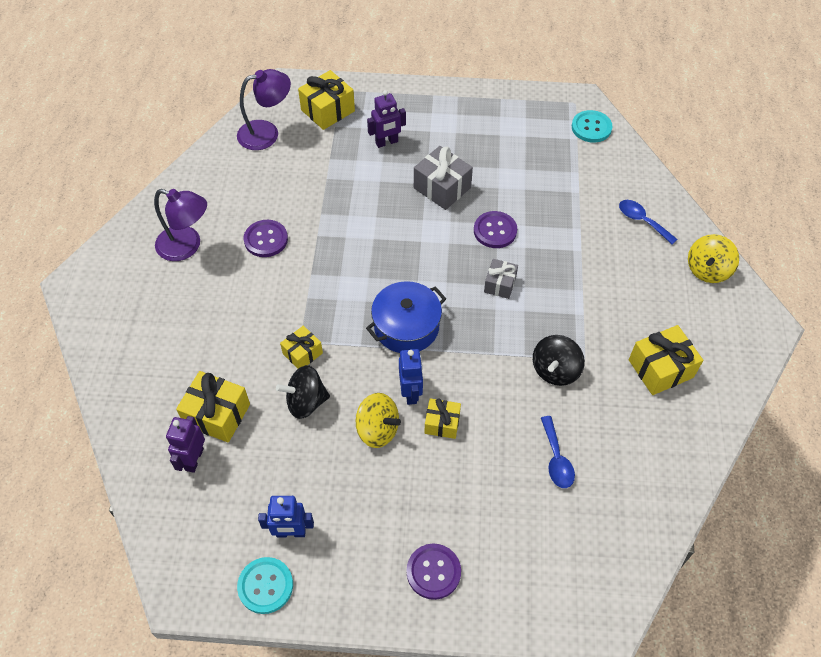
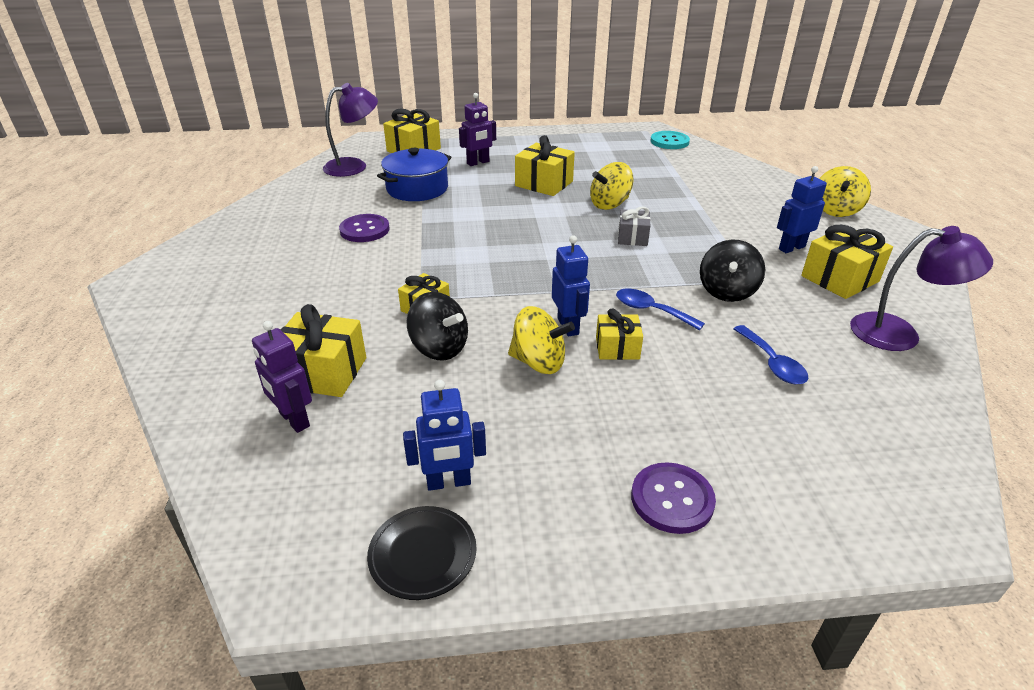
camera: 10 degrees left, 20 degrees down
purple lamp [154,189,207,261] -> purple lamp moved to [850,226,993,351]
purple robot [166,416,205,473] -> purple robot turned 45 degrees counterclockwise [252,321,312,433]
turquoise button [237,557,293,614] -> black plate [367,506,477,600]
black spinning top [276,365,330,419] -> black spinning top turned 120 degrees counterclockwise [407,292,468,360]
blue pot [366,281,446,353] -> blue pot moved to [377,148,451,201]
grey gift [414,146,473,210] -> yellow gift [515,135,575,196]
purple button [474,211,517,248] -> yellow spinning top [590,162,634,210]
blue spoon [619,200,677,244] -> blue spoon moved to [616,289,705,331]
none -> blue robot [777,166,827,253]

